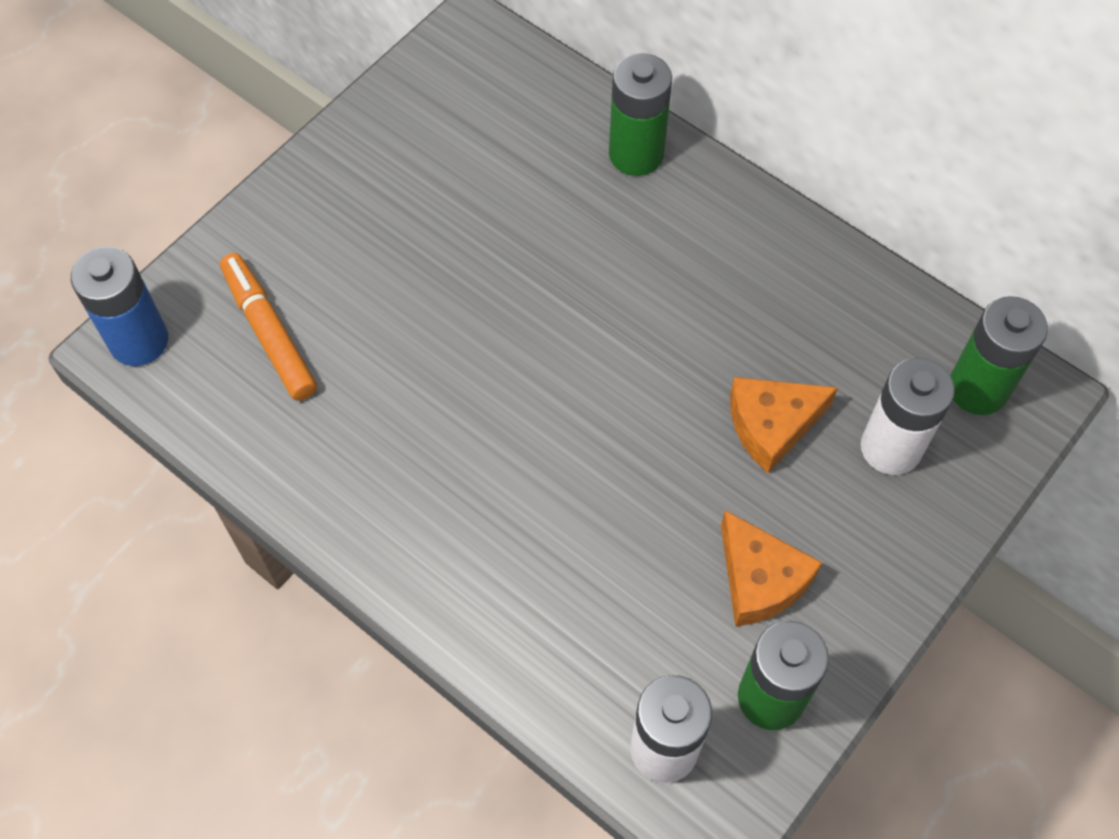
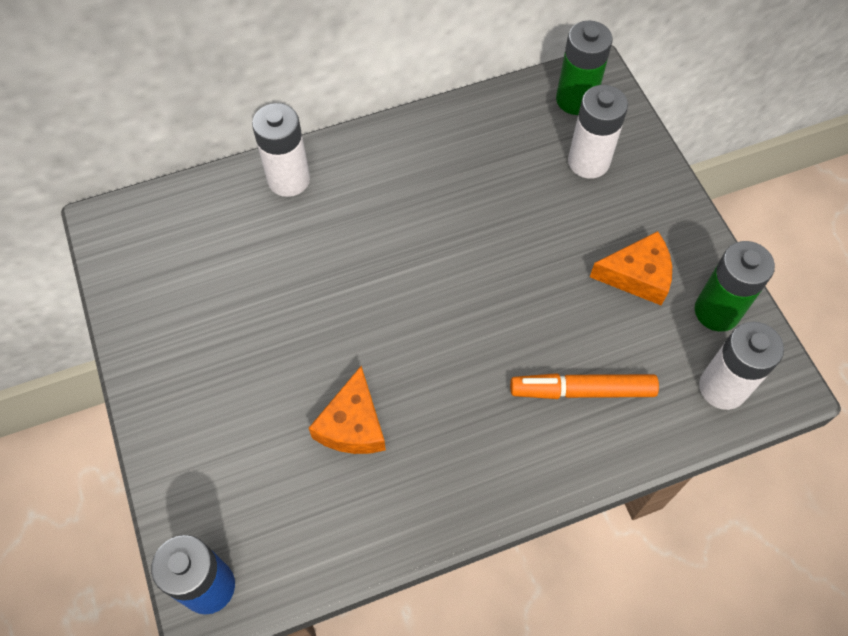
camera: 60 degrees left, 0 degrees up
orange marker [220,253,317,401] -> orange marker moved to [510,373,659,399]
green battery [609,53,672,176] -> white battery [252,103,310,197]
orange cheese [730,377,838,473] -> orange cheese moved to [309,366,386,454]

